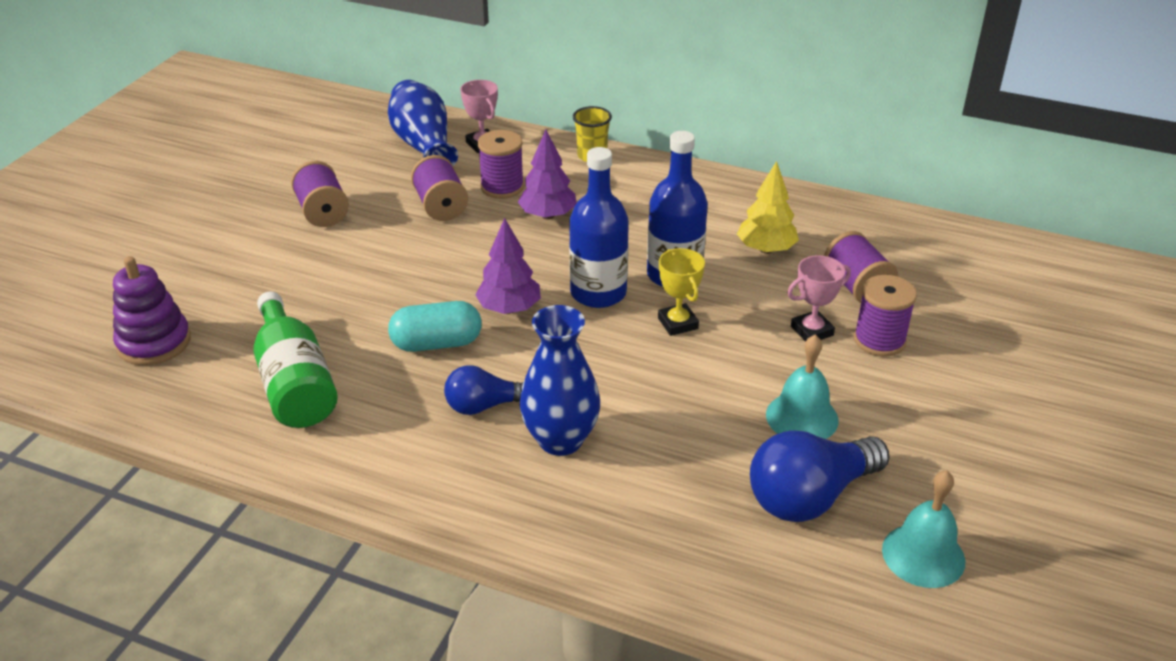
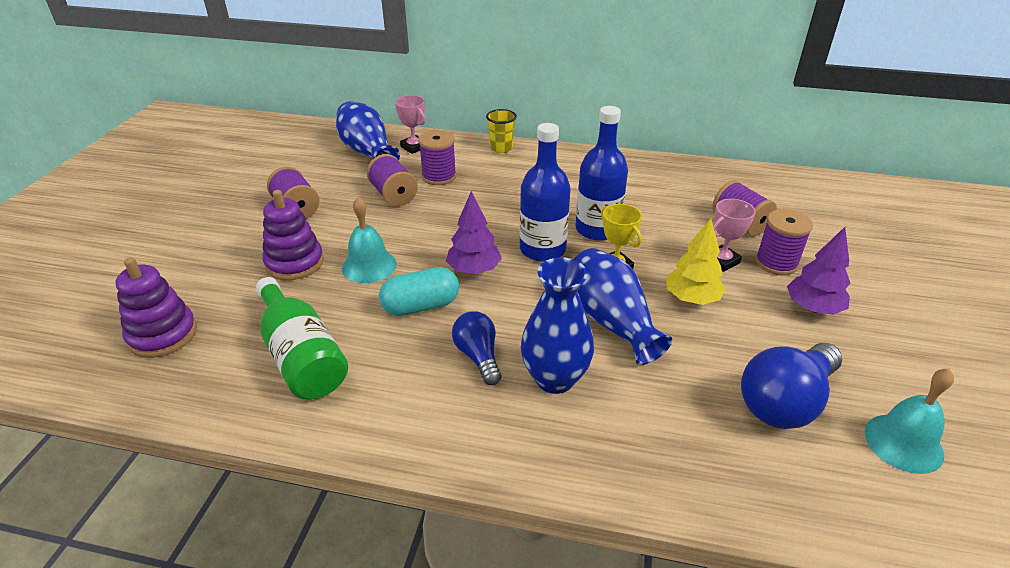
camera: 10 degrees left, 0 degrees up
blue light bulb [444,365,524,415] -> blue light bulb turned 90 degrees clockwise [452,311,501,385]
purple tree [518,130,576,220] -> purple tree moved to [787,227,851,315]
yellow tree [737,161,799,254] -> yellow tree moved to [666,218,726,305]
turquoise bell [766,335,839,439] -> turquoise bell moved to [342,197,397,283]
none -> purple stacking toy [262,190,324,280]
none -> blue vase [574,248,672,365]

